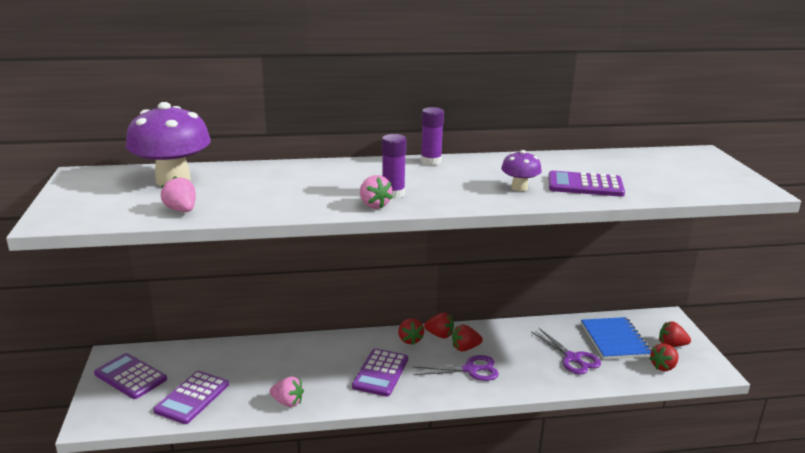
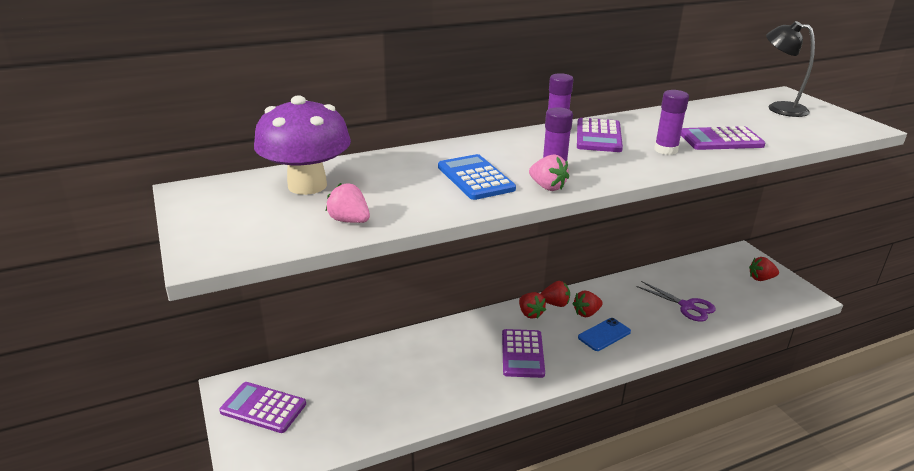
camera: 15 degrees left, 5 degrees up
purple calculator [153,371,229,424] -> purple calculator moved to [577,118,623,152]
pink strawberry [270,377,304,407] -> none
purple scissors [412,355,499,381] -> blue phone [578,318,631,351]
purple mushroom [501,150,542,191] -> purple glue stick [654,90,689,155]
blue notebook [581,317,652,360] -> none
red strawberry [649,344,679,371] -> none
none -> blue calculator [438,154,516,200]
none -> black lamp [766,21,815,117]

